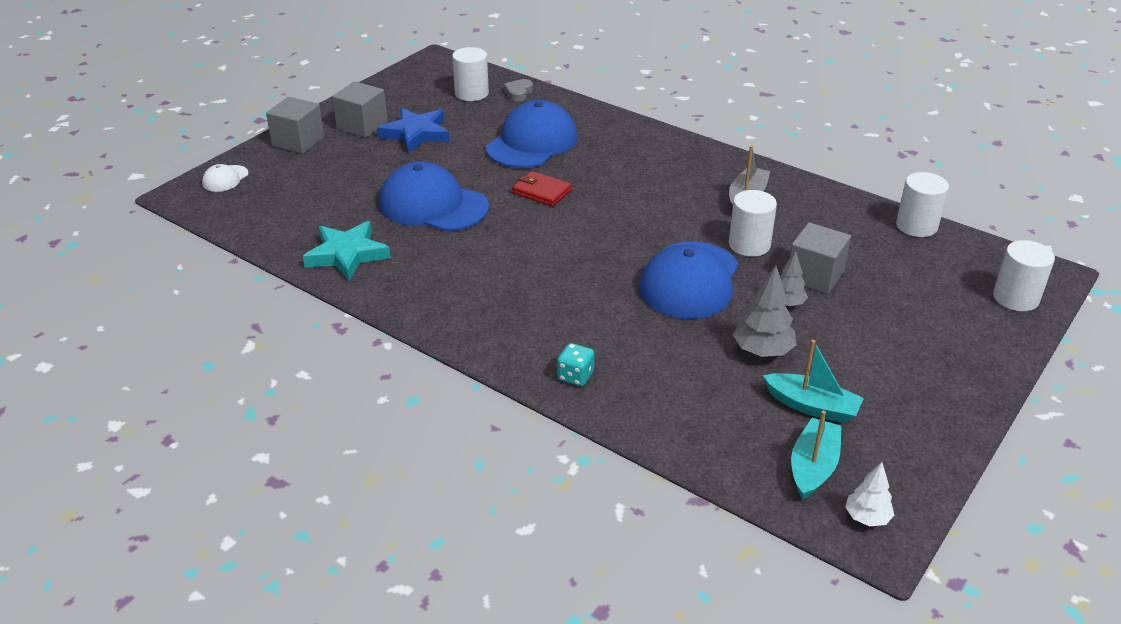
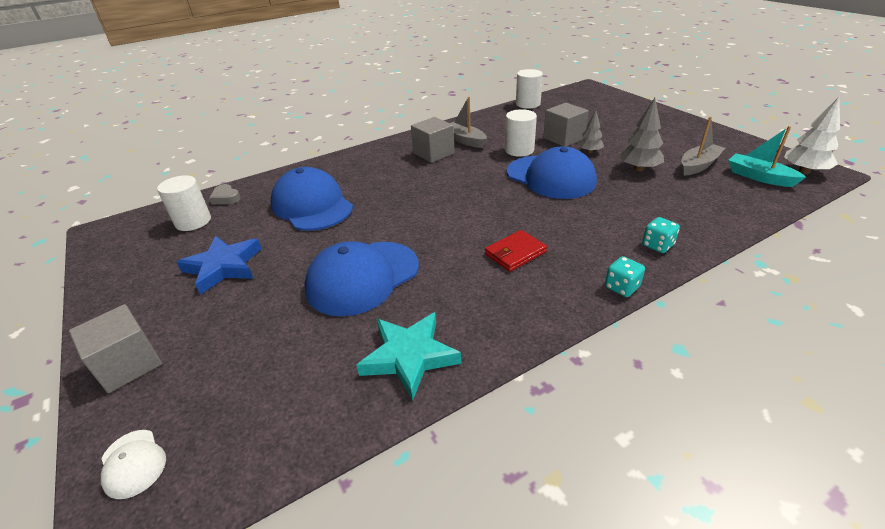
camera: 65 degrees left, 0 degrees up
grey cube [332,81,388,138] -> grey cube moved to [411,117,455,163]
red wallet [512,171,572,207] -> red wallet moved to [485,230,547,272]
turquoise boat [763,340,864,423] -> grey boat [681,117,725,176]
white tree [845,462,895,526] -> white tree [784,97,840,174], size x1.56
white cylinder [993,240,1055,311] -> none
none -> turquoise dice [605,256,645,297]

